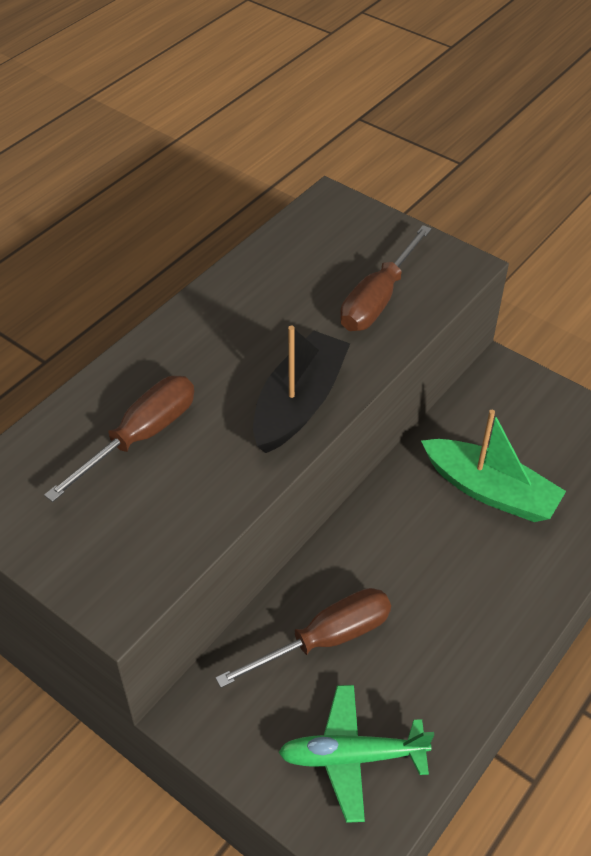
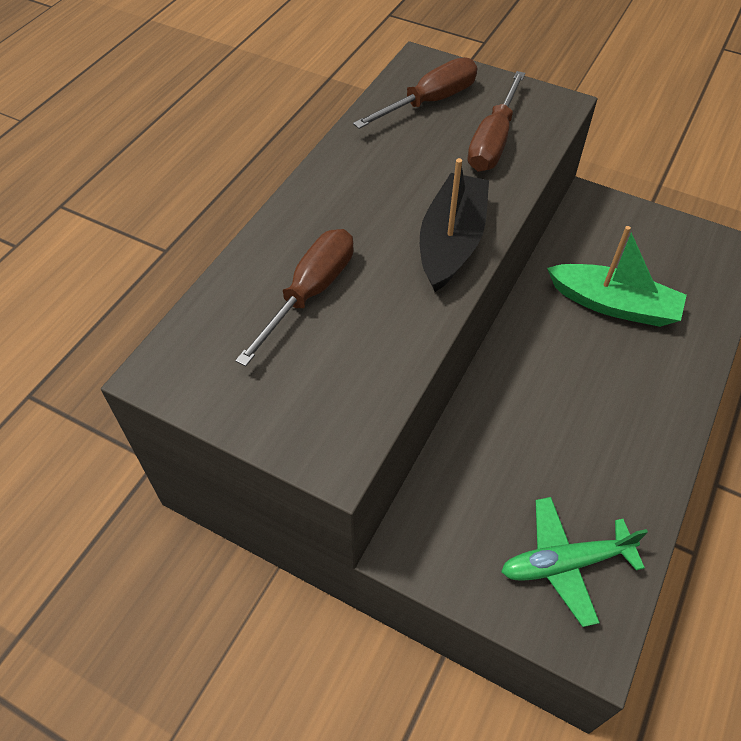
camera: 10 degrees left, 5 degrees up
brown screwdriver [215,588,391,688] -> brown screwdriver moved to [353,57,477,129]

